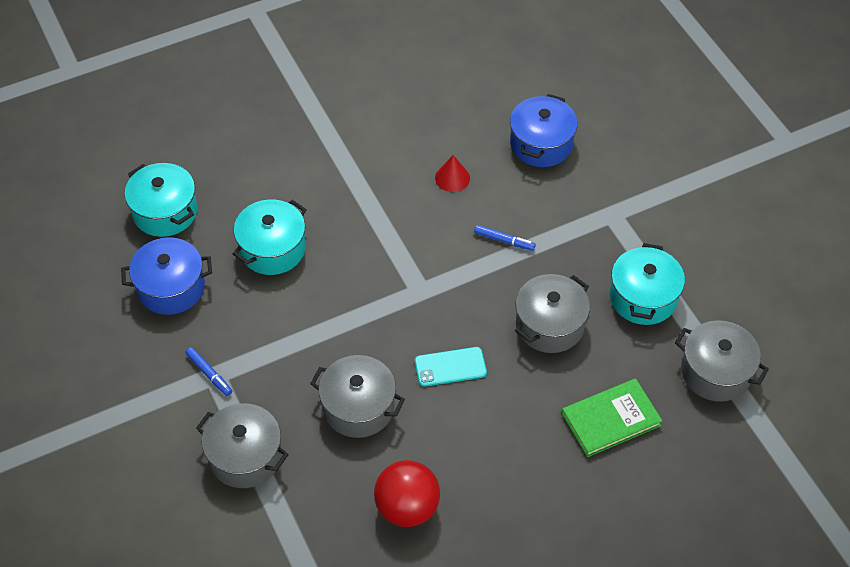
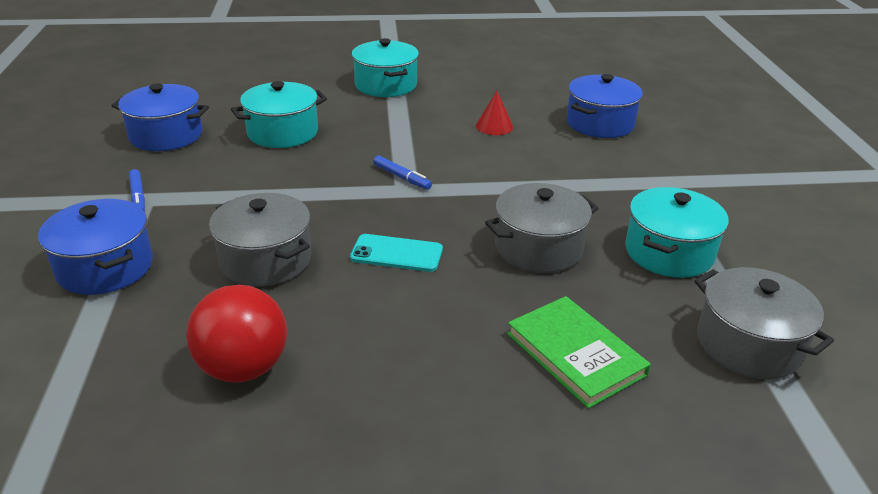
camera: 20 degrees right, 20 degrees down
turquoise pot [125,163,198,237] -> turquoise pot moved to [351,38,419,97]
grey pot [196,403,289,488] -> blue pot [38,199,153,295]
blue marker [474,225,536,251] -> blue marker moved to [373,156,432,190]
green book [562,378,662,457] -> green book turned 60 degrees clockwise [507,296,651,409]

